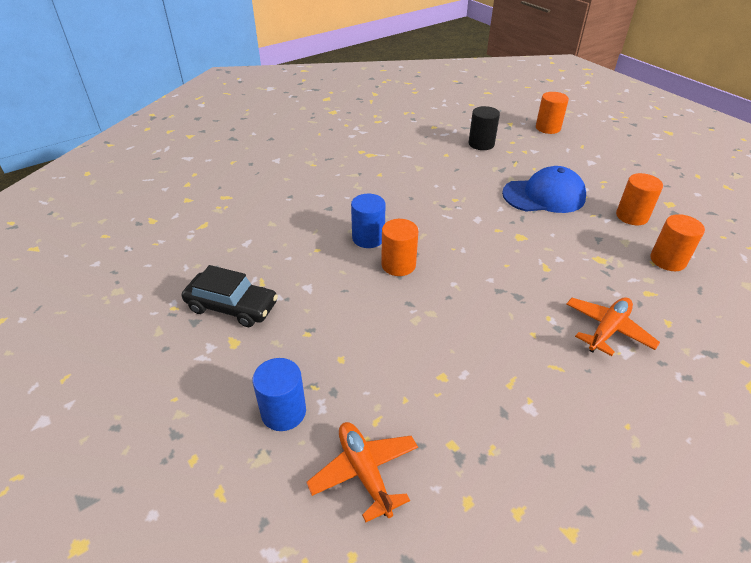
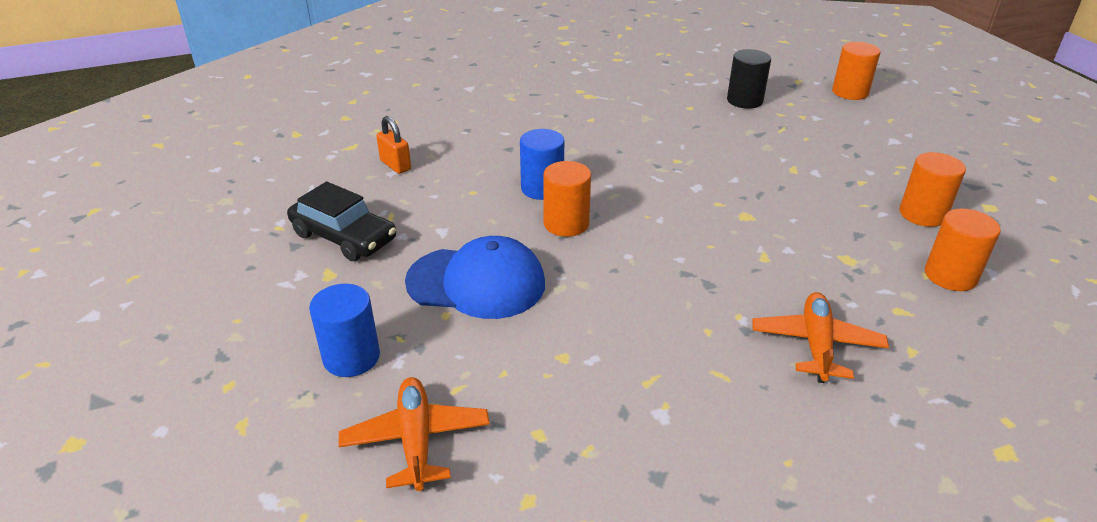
camera: 15 degrees right, 5 degrees down
blue cap [502,166,586,213] -> blue cap moved to [405,236,545,319]
orange plane [566,298,660,356] -> orange plane turned 45 degrees counterclockwise [753,292,889,383]
none -> orange padlock [376,116,411,174]

